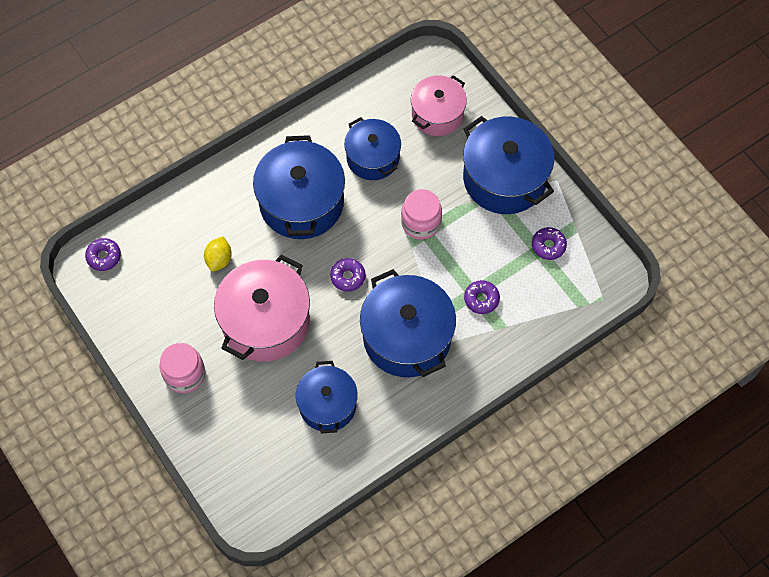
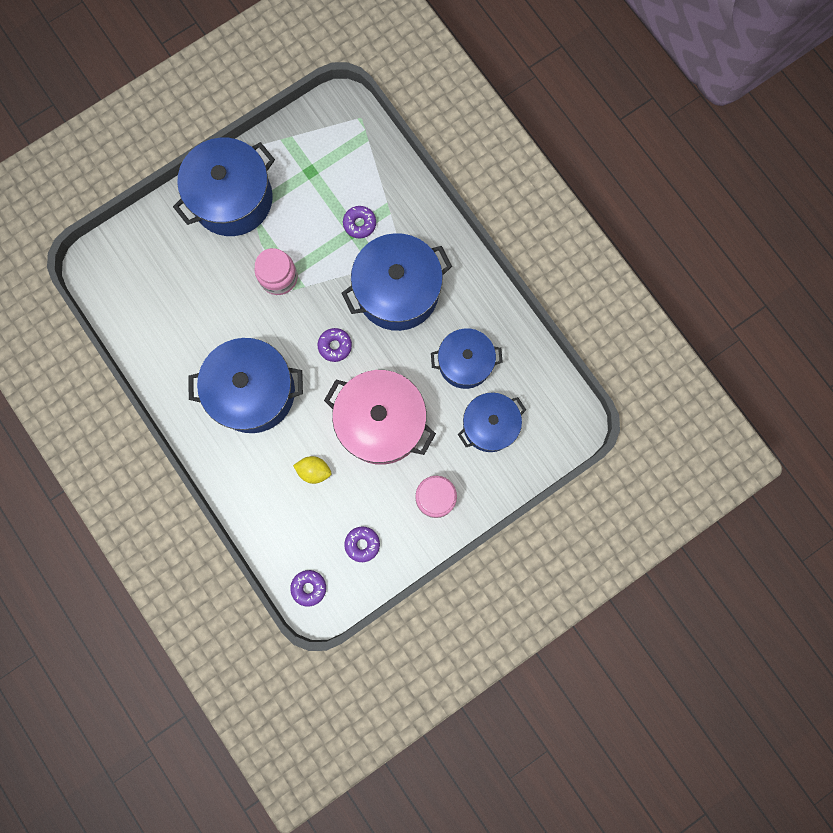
camera: 90 degrees left, 15 degrees up
blue pot [344,117,401,180] -> blue pot moved to [458,393,526,452]
pink pot [411,75,467,136] -> none
purple donut [532,227,567,260] -> purple donut moved to [344,526,380,562]

